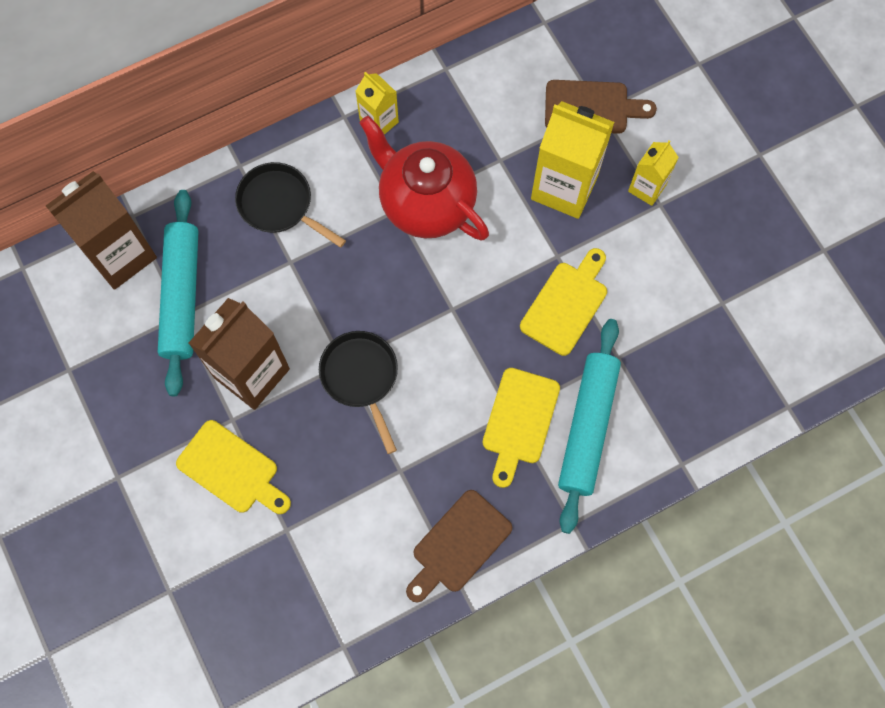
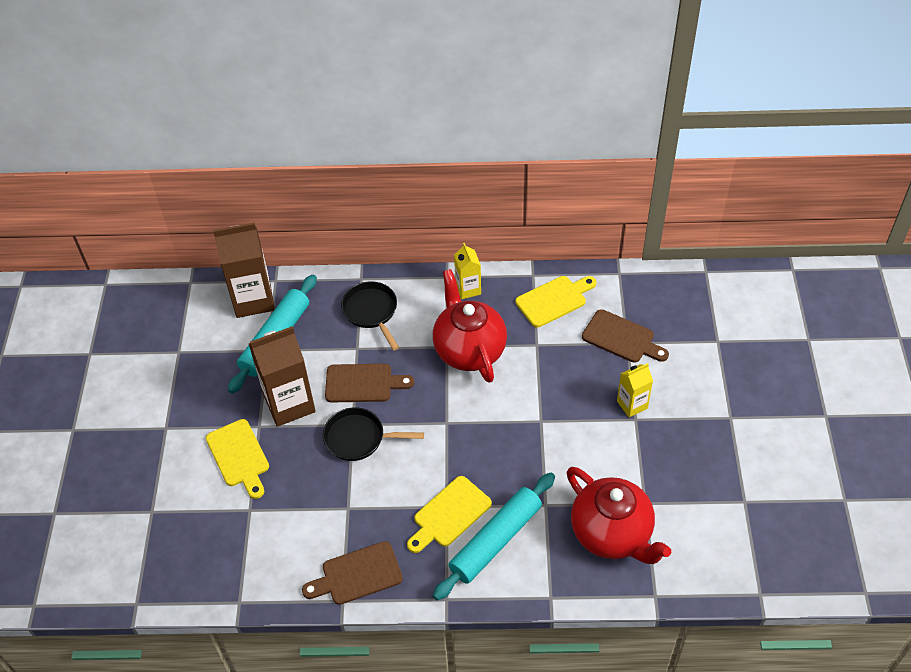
camera: 30 degrees right, 20 degrees down
black pan [319,331,398,454] -> black pan turned 90 degrees counterclockwise [323,407,424,461]
yellow cutting board [520,248,607,356] -> yellow cutting board moved to [516,276,596,328]
yellow carton [531,101,614,219] -> none
none -> brown cutting board [325,364,414,402]
none -> red teapot [567,467,671,564]

